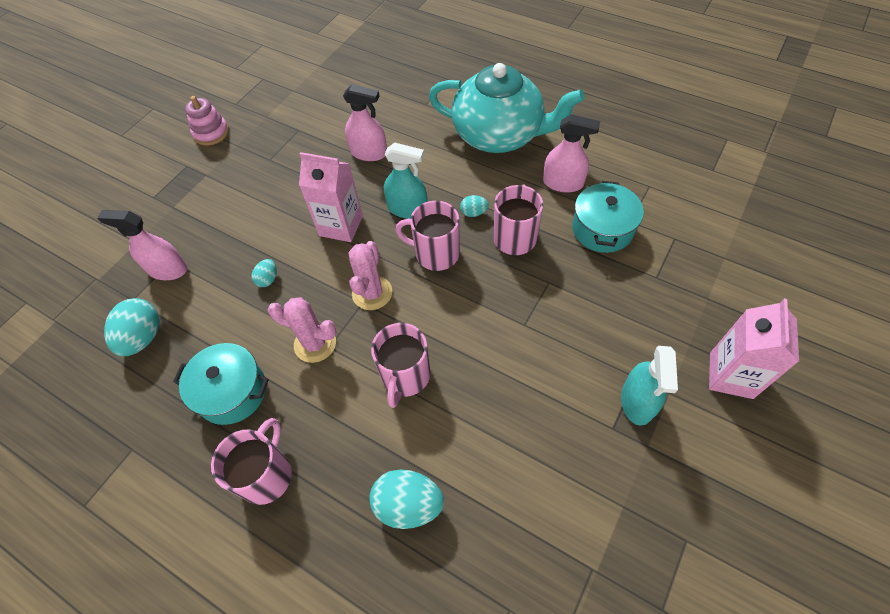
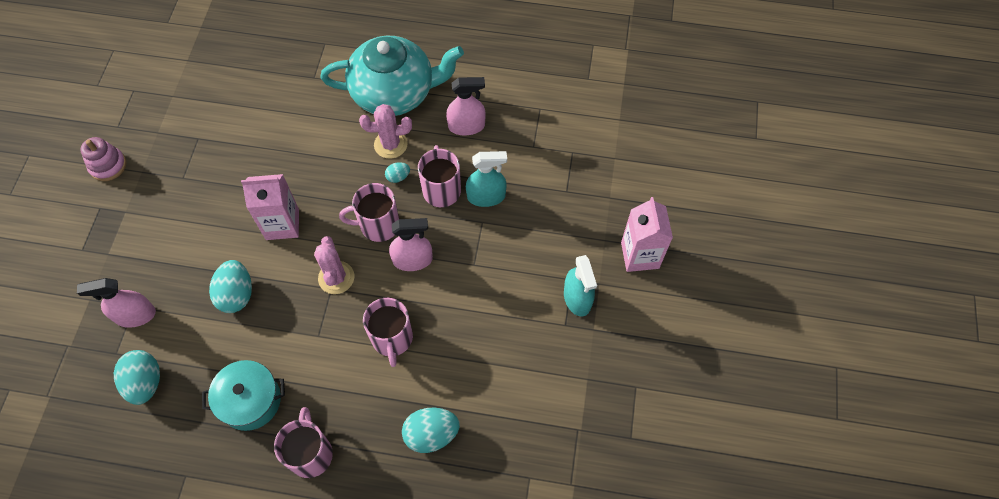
camera: 25 degrees left, 5 degrees up
turquoise egg [252,259,277,287] -> turquoise egg [209,260,252,313], size x1.92
pink cactus [267,297,336,363] -> pink cactus moved to [359,104,412,159]
pink spray bottle [343,85,387,161] -> pink spray bottle moved to [389,218,433,271]
turquoise spray bottle [384,142,427,219] -> turquoise spray bottle moved to [466,151,507,207]
turquoise pot [572,181,644,253] -> none

